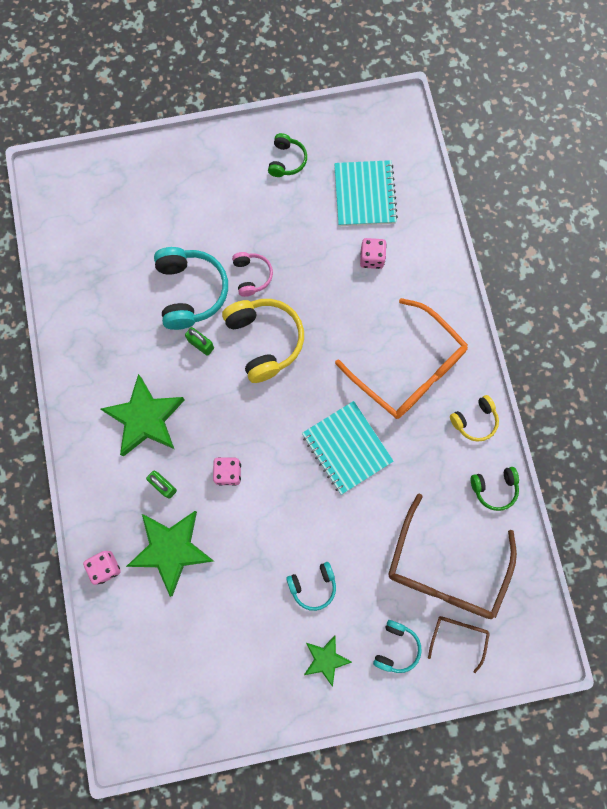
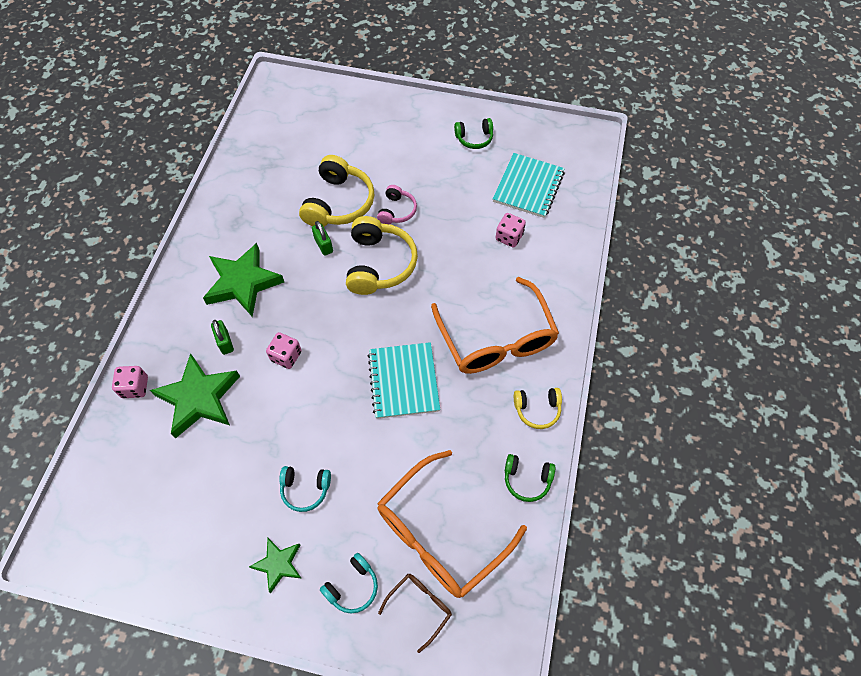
camera: 25 degrees right, 15 degrees down
turquoise headphones [154,247,228,330] -> yellow headphones [299,155,374,227]
green headphones [268,133,307,177] -> green headphones turned 45 degrees clockwise [454,118,493,149]
brown glasses [388,493,517,619] -> orange glasses [377,450,527,598]

